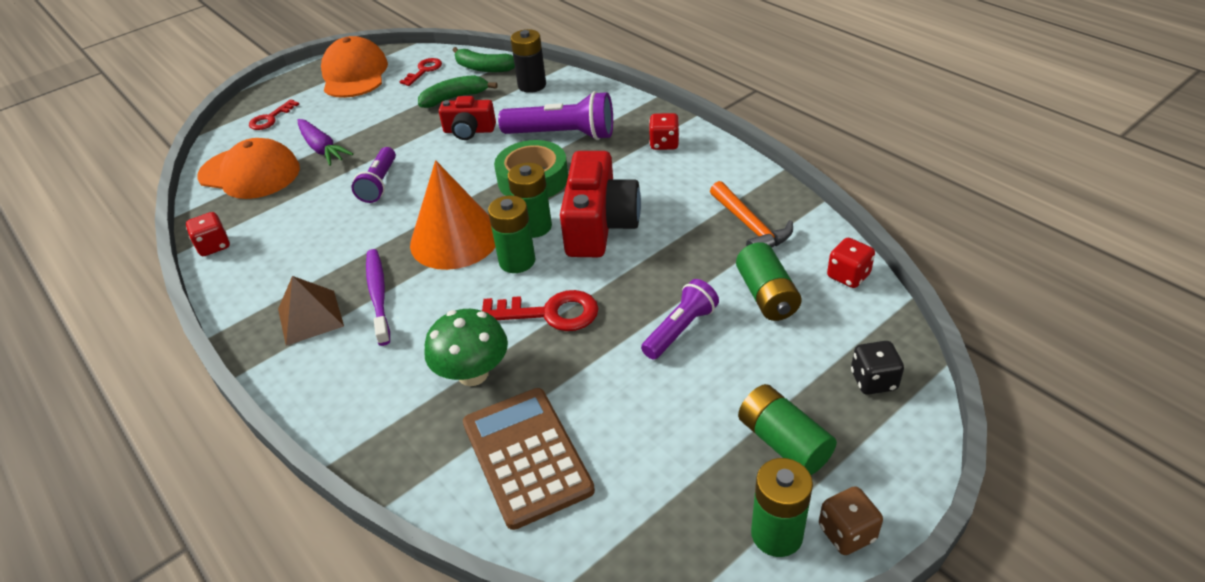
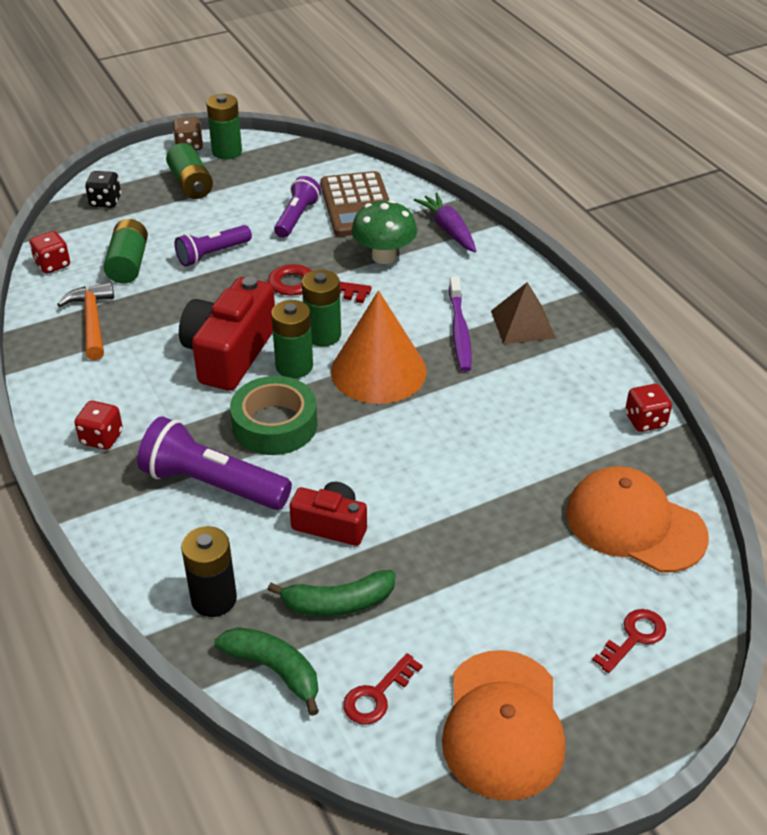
camera: 170 degrees left, 0 degrees up
purple carrot [297,119,353,166] -> purple carrot moved to [414,193,476,252]
purple flashlight [351,147,396,203] -> purple flashlight moved to [274,176,321,238]

